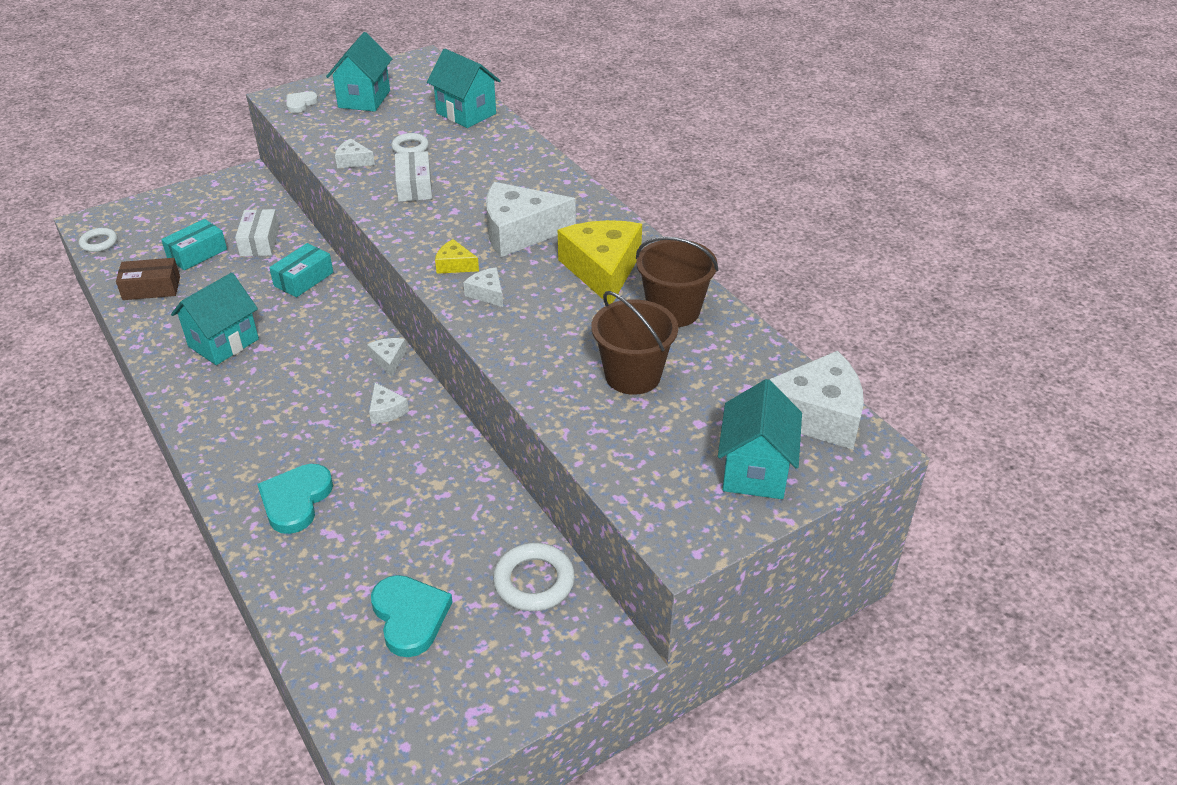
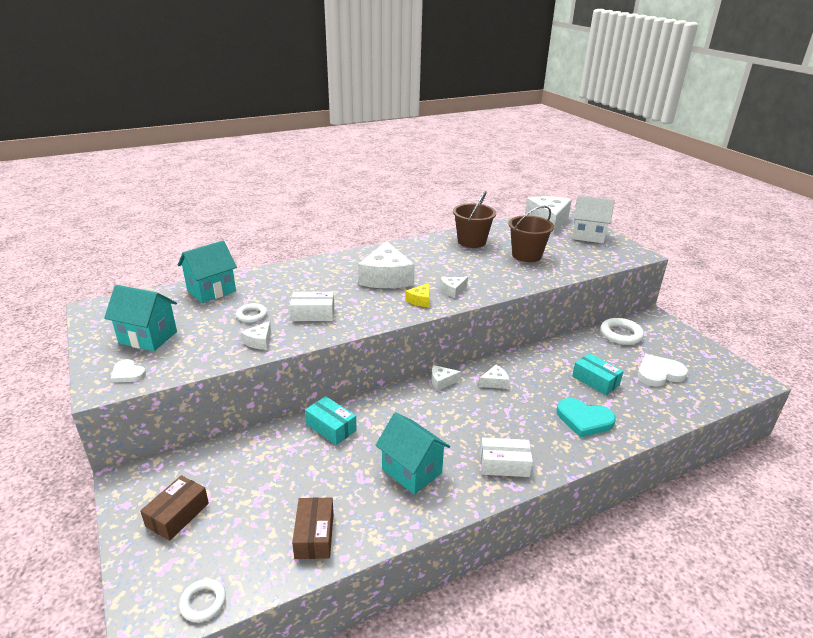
camera: 85 degrees left, 10 degrees down
turquoise box [161,219,227,270] -> turquoise box moved to [572,353,623,395]
white box [235,209,279,256] -> white box moved to [480,438,533,477]
turquoise heart [371,575,453,657] -> white heart [637,354,688,387]
yellow cheese [558,220,642,304] -> none
turquoise house [718,379,802,499] -> white house [572,195,614,243]
none -> brown box [140,475,209,541]

